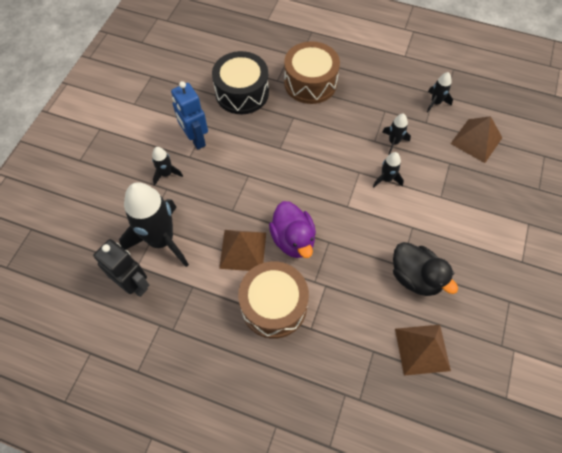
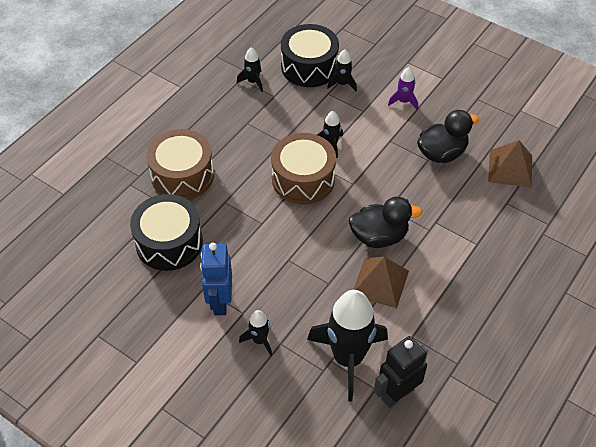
camera: 75 degrees left, 10 degrees down
blue robot [171,81,208,150] -> blue robot turned 105 degrees clockwise [200,243,232,315]
brown drum [238,261,309,339] -> brown drum moved to [271,133,336,205]
purple duck [269,201,316,258] -> black duck [348,197,422,248]
black rocket [383,114,411,155] -> black rocket moved to [327,49,357,91]
brown pyramid [450,116,502,163] -> black drum [281,24,339,87]
none -> purple rocket [388,67,418,110]

